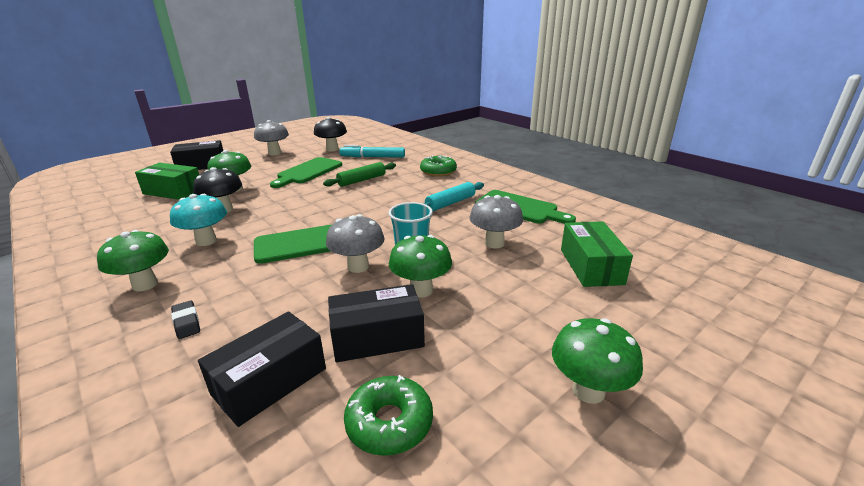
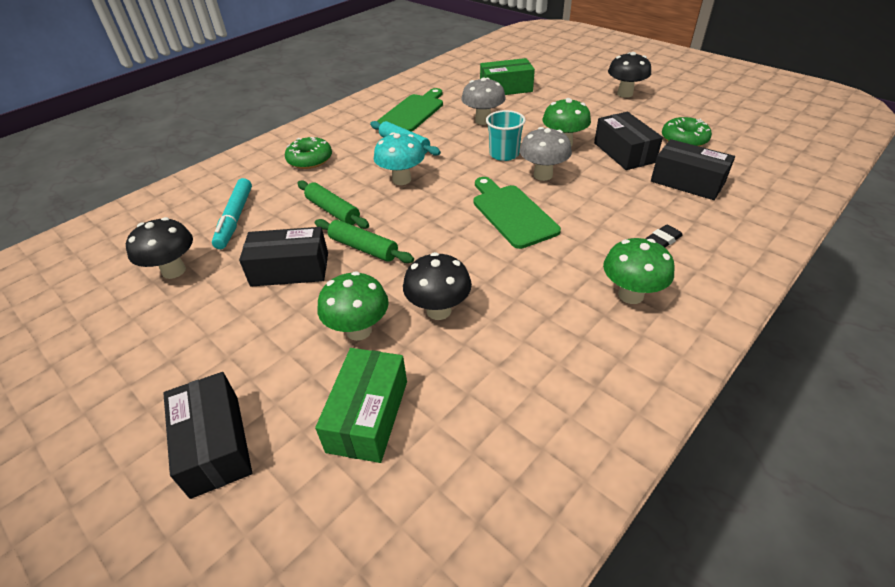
camera: 95 degrees left, 15 degrees up
turquoise mushroom [170,194,227,246] -> turquoise mushroom moved to [374,132,425,185]
grey mushroom [254,120,289,155] -> none
green cutting board [270,157,342,188] -> black box [239,227,328,287]
green mushroom [552,318,643,404] -> black mushroom [608,52,651,98]
none -> green rolling pin [315,219,414,263]

